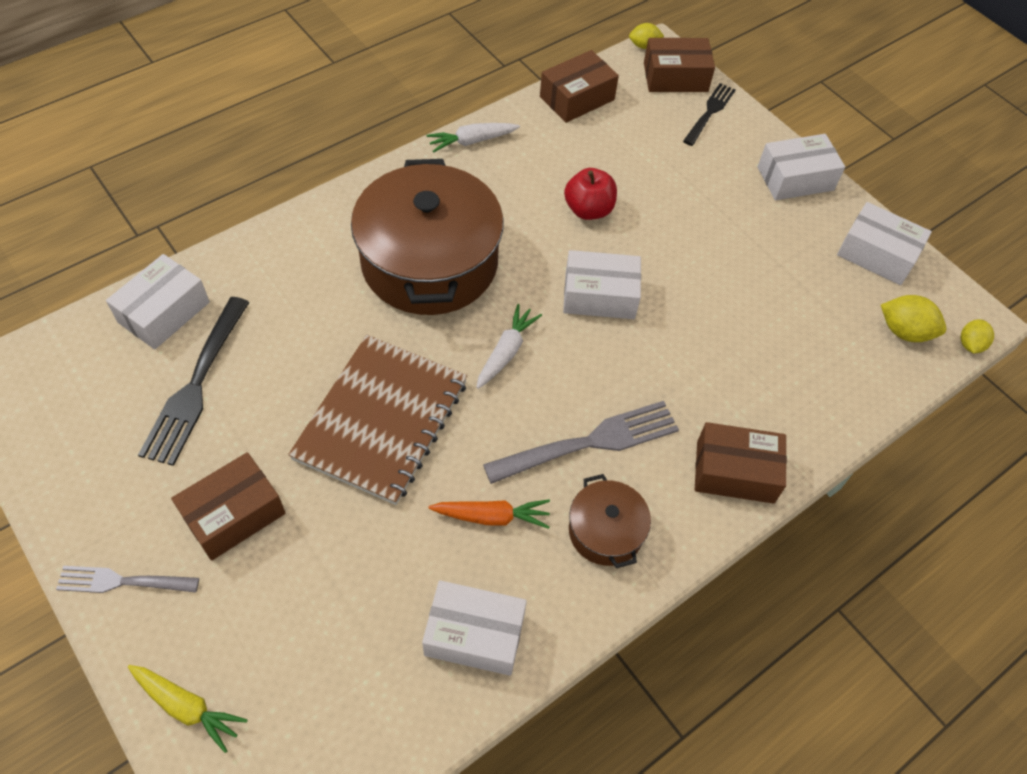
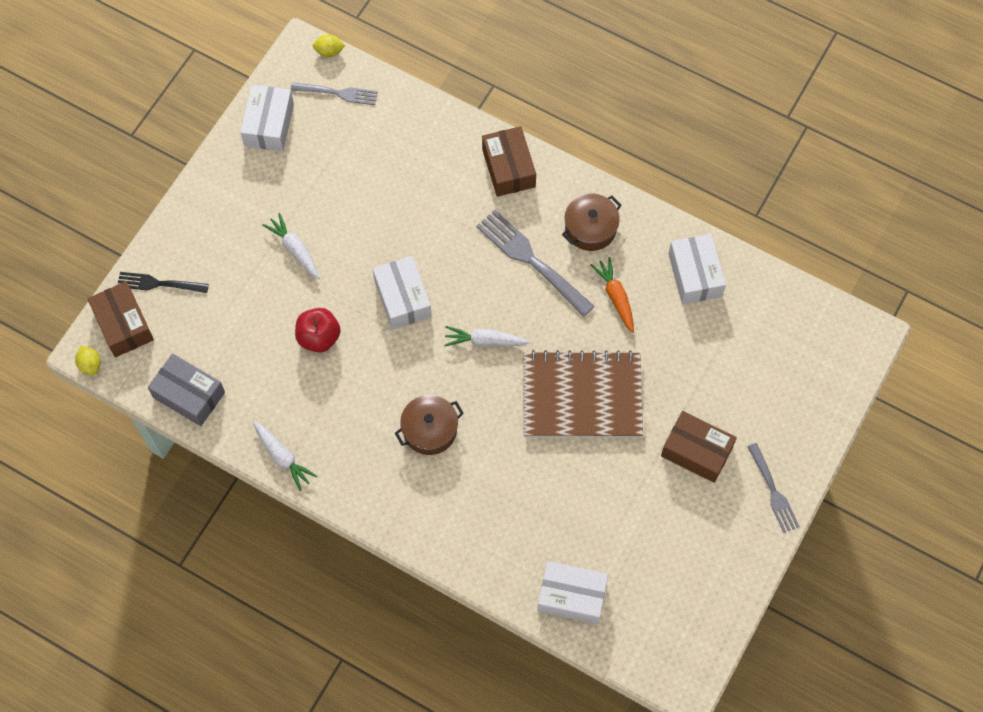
camera: 110 degrees left, 10 degrees up
yellow carrot [128,665,248,753] -> none
black fork [138,297,250,466] -> none
brown pot [351,159,504,315] -> brown pot [395,395,464,455], size x0.47
brown box [540,50,619,123] -> grey box [148,353,225,426]
white box [757,134,845,201] -> none
yellow lemon [881,295,946,342] -> grey fork [290,82,378,105]
none -> white carrot [262,213,319,279]

